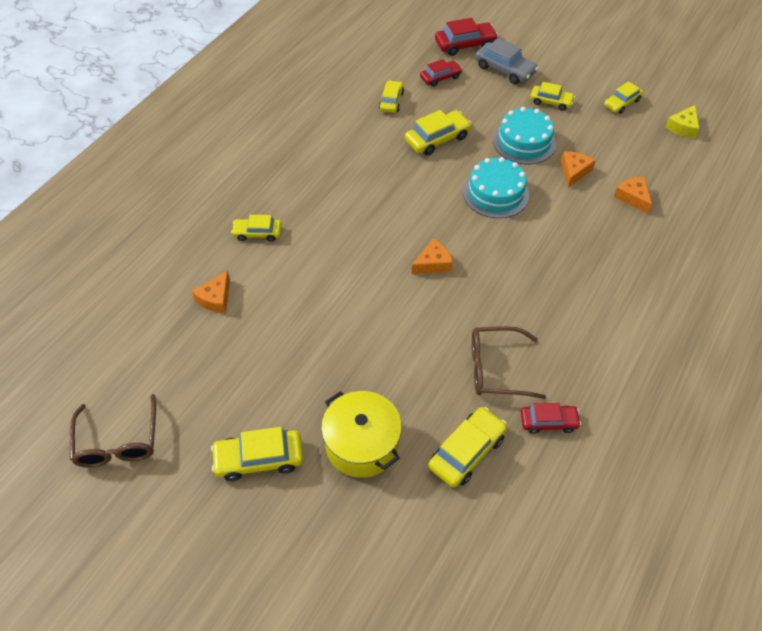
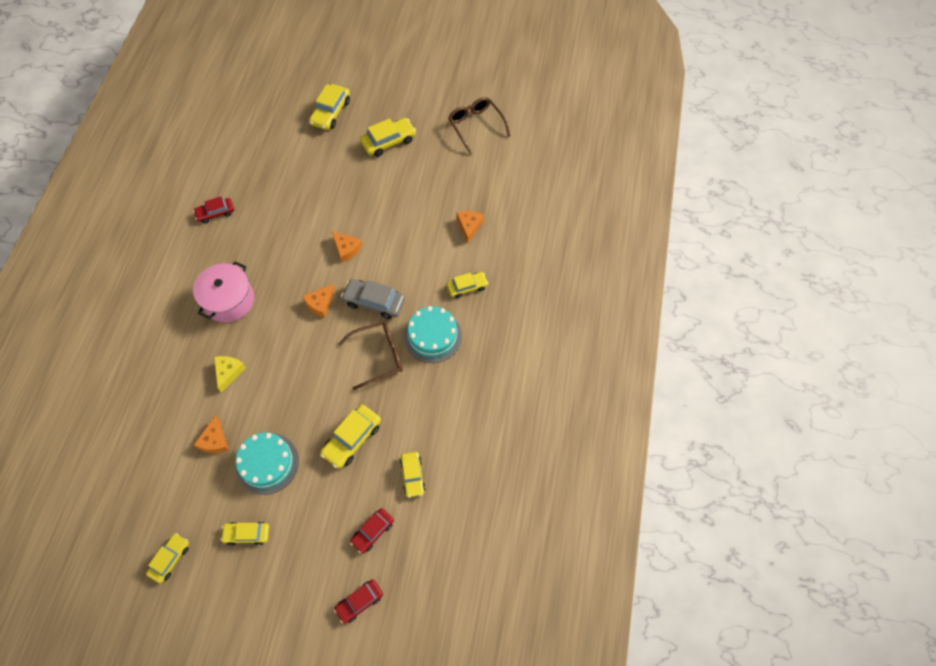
camera: 160 degrees right, 10 degrees up
yellow pot [321,391,402,478] -> none
yellow car [428,407,507,488] -> yellow car moved to [309,84,350,130]
red car [435,18,498,56] -> red car [334,579,383,624], size x0.66
turquoise cake [463,157,529,218] -> turquoise cake moved to [404,306,462,363]
brown glasses [472,326,546,399] -> brown glasses moved to [338,321,403,390]
grey car [475,38,538,84] -> grey car moved to [341,279,405,319]
orange cheese [614,177,652,214] -> orange cheese moved to [332,231,362,262]
yellow cheese [665,105,700,138] -> yellow cheese moved to [214,356,246,392]
none -> pink pot [193,261,254,323]

